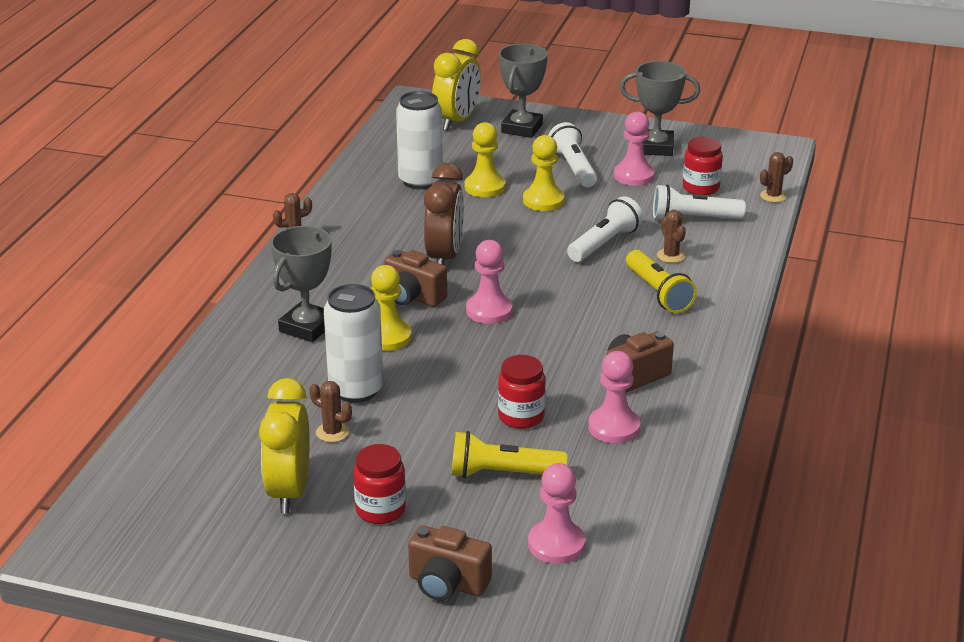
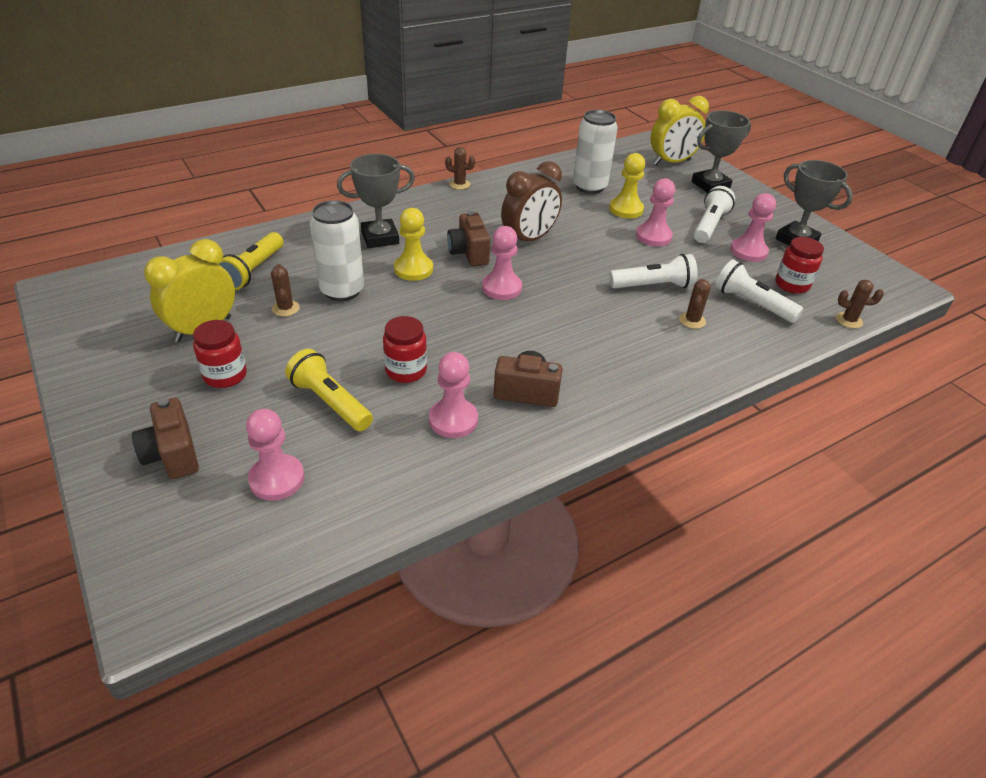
camera: 40 degrees right, 10 degrees up
yellow pawn [523,135,565,211] -> pink pawn [636,179,675,246]
yellow flashlight [626,250,697,313] -> yellow flashlight moved to [218,232,283,290]

